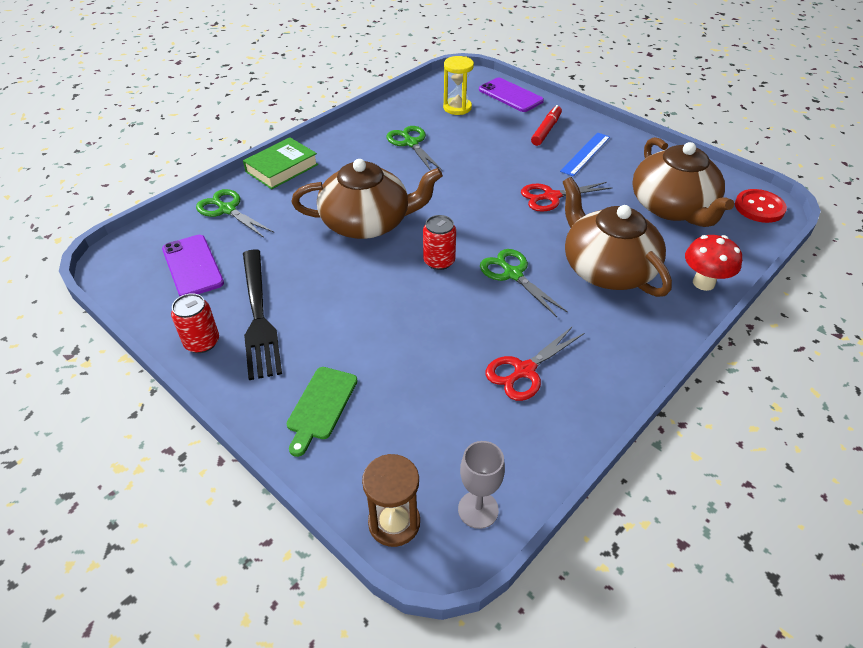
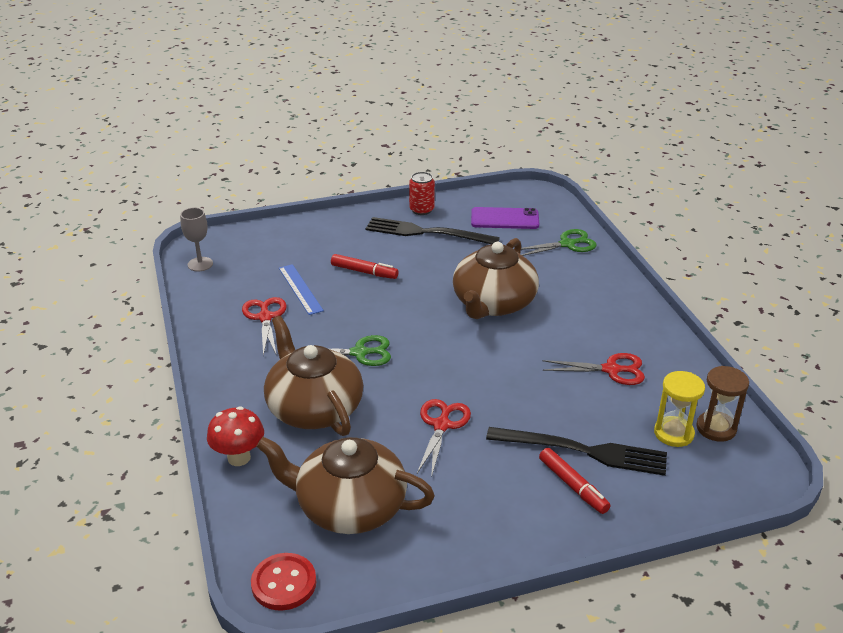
camera: 120 degrees right, 10 degrees down
green book [243,137,318,189] -> none
green cutting board [287,367,358,457] -> none
brown hourglass [362,454,420,547] -> brown hourglass moved to [697,366,749,442]
green scissors [387,126,442,171] -> red scissors [542,353,645,385]
red can [423,215,456,270] -> none
purple phone [479,78,544,112] -> none
blue ruler [560,132,610,176] -> blue ruler moved to [279,264,324,315]
brown teapot [563,177,672,297] -> brown teapot turned 120 degrees counterclockwise [264,316,363,436]
none -> red marker [331,254,399,279]
none -> black fork [486,427,667,476]

